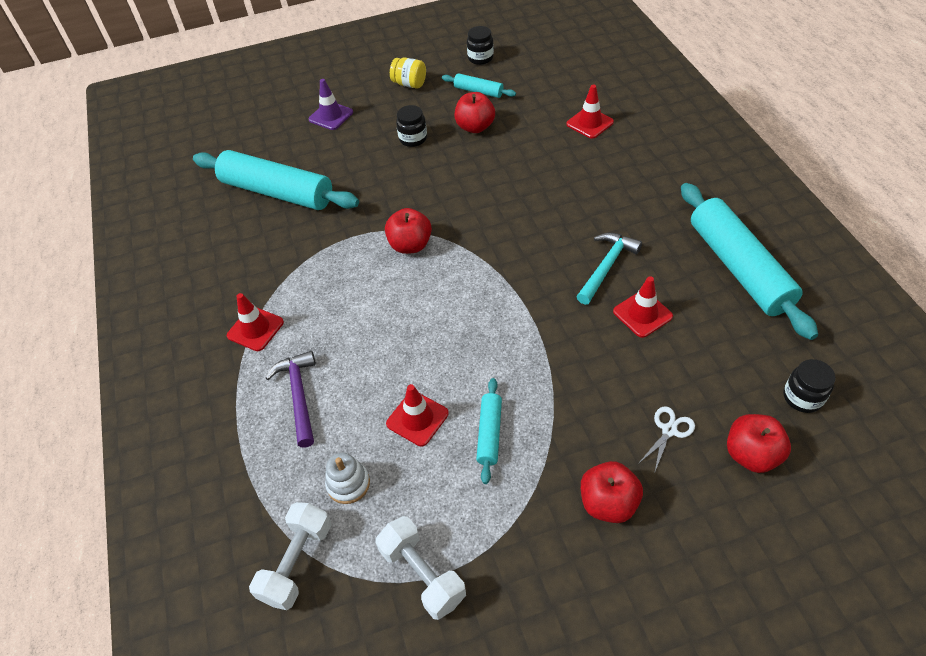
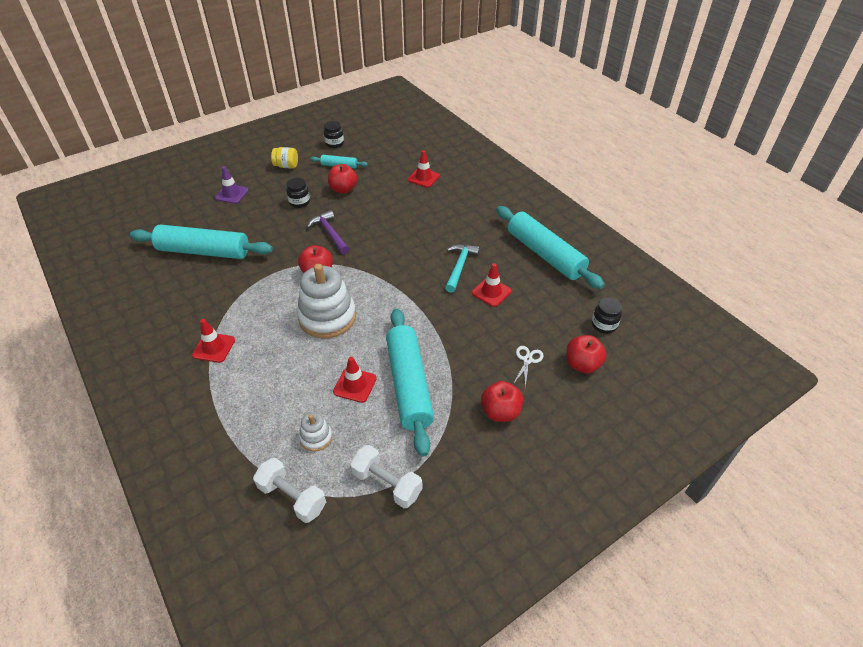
camera: 20 degrees left, 5 degrees down
white dumbbell [249,502,331,610] -> white dumbbell turned 60 degrees counterclockwise [253,458,326,523]
purple hammer [266,351,316,448] -> purple hammer moved to [307,210,349,254]
turquoise rolling pin [476,378,502,484] -> turquoise rolling pin [386,309,434,457], size x2.14
none -> white stacking toy [297,264,356,339]

